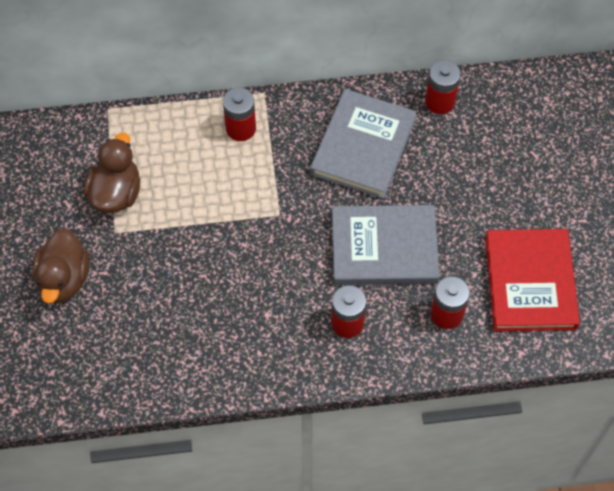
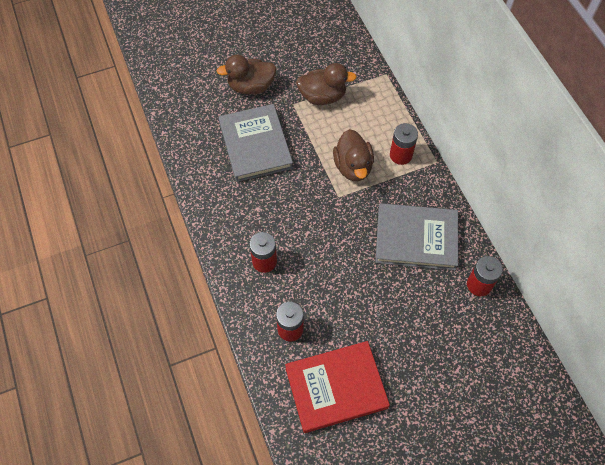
camera: 75 degrees right, 0 degrees up
grey book [332,205,440,285] -> grey book moved to [219,104,293,182]
none -> brown duck [333,129,374,181]

